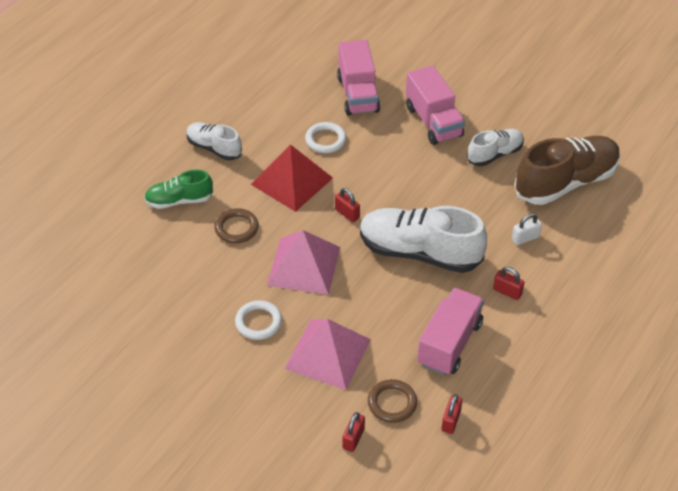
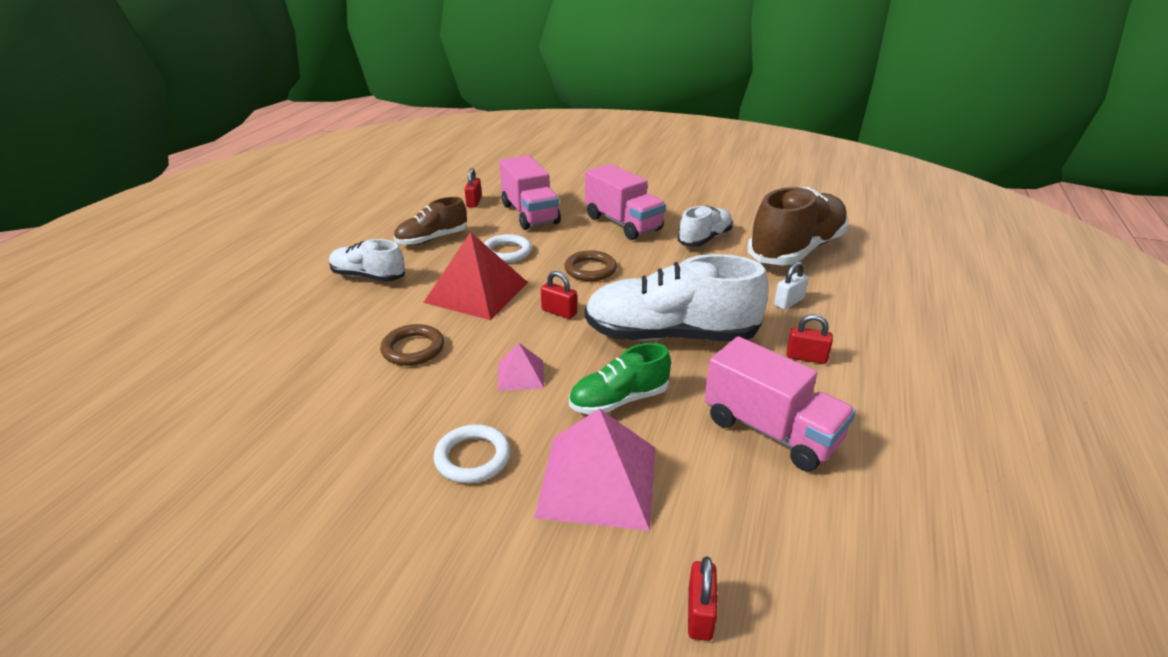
camera: 15 degrees left, 15 degrees down
green shoe [144,169,213,209] -> green shoe moved to [569,343,671,415]
pink pyramid [267,230,340,295] -> pink pyramid [498,343,544,391], size x0.50
brown ring [368,379,417,423] -> brown ring moved to [564,250,617,281]
pink truck [417,288,484,375] -> pink truck turned 120 degrees clockwise [704,337,856,471]
red padlock [442,394,462,434] -> red padlock moved to [465,168,482,207]
none -> brown shoe [394,197,467,245]

